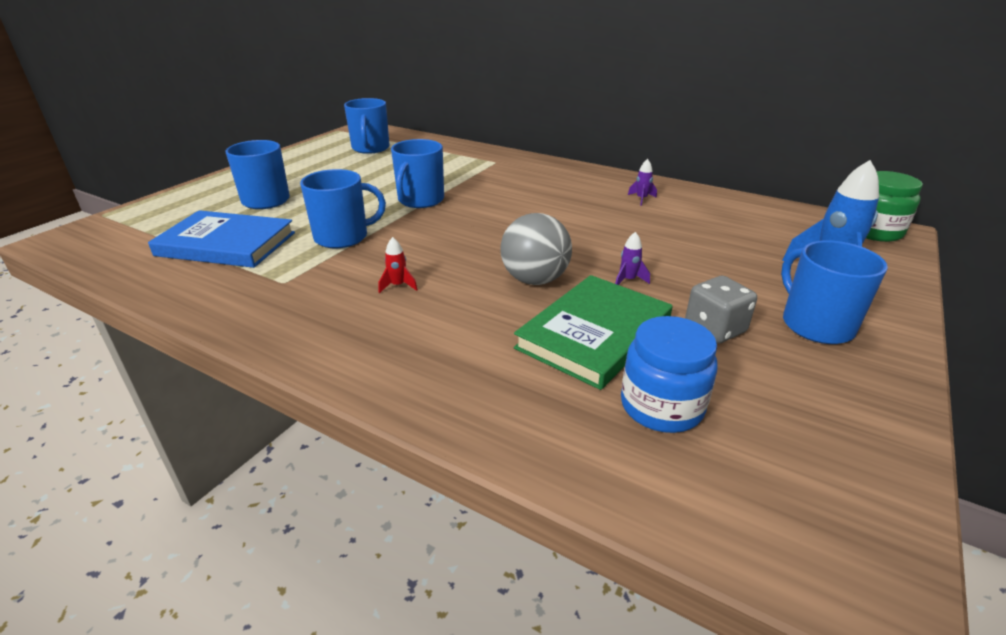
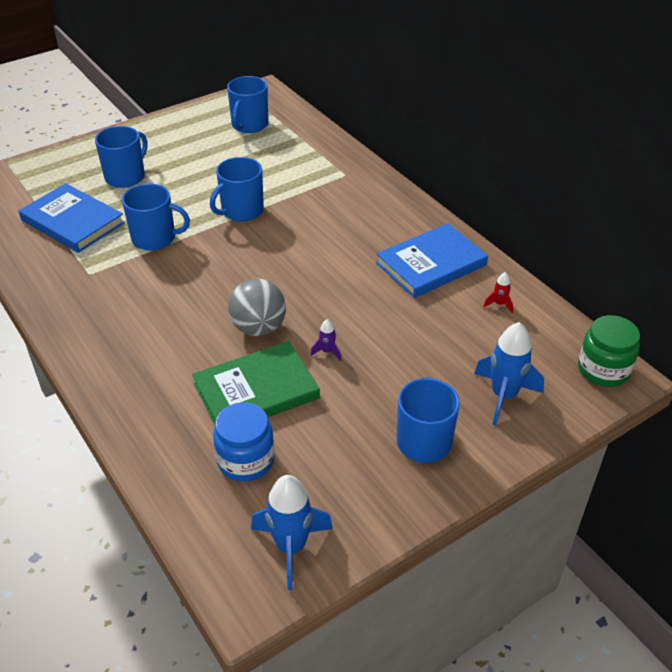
camera: 25 degrees right, 10 degrees up
red rocket [379,237,418,293] -> red rocket moved to [483,272,513,313]
purple rocket [628,159,657,206] -> blue book [376,223,488,298]
grey dice [685,276,757,344] -> none
none -> blue rocket [251,475,333,590]

